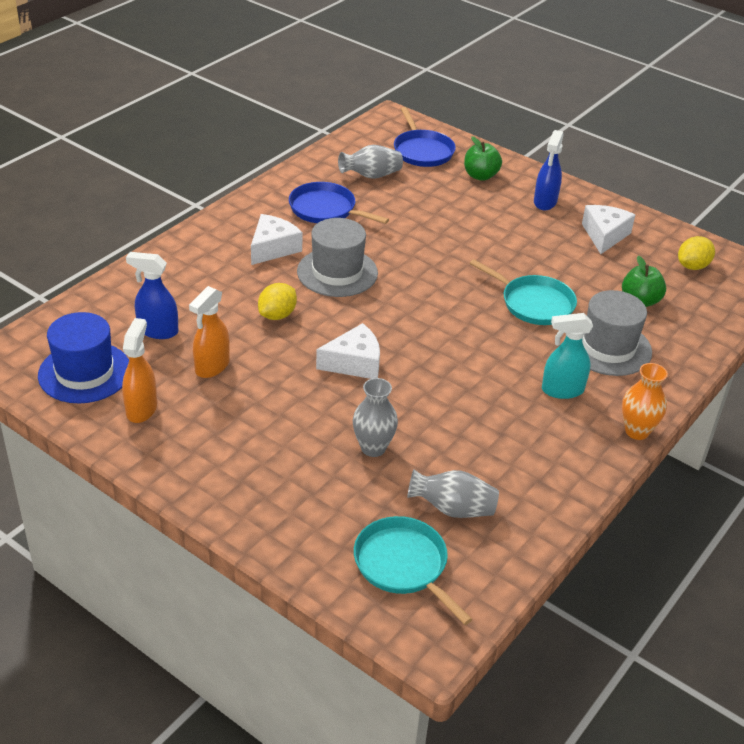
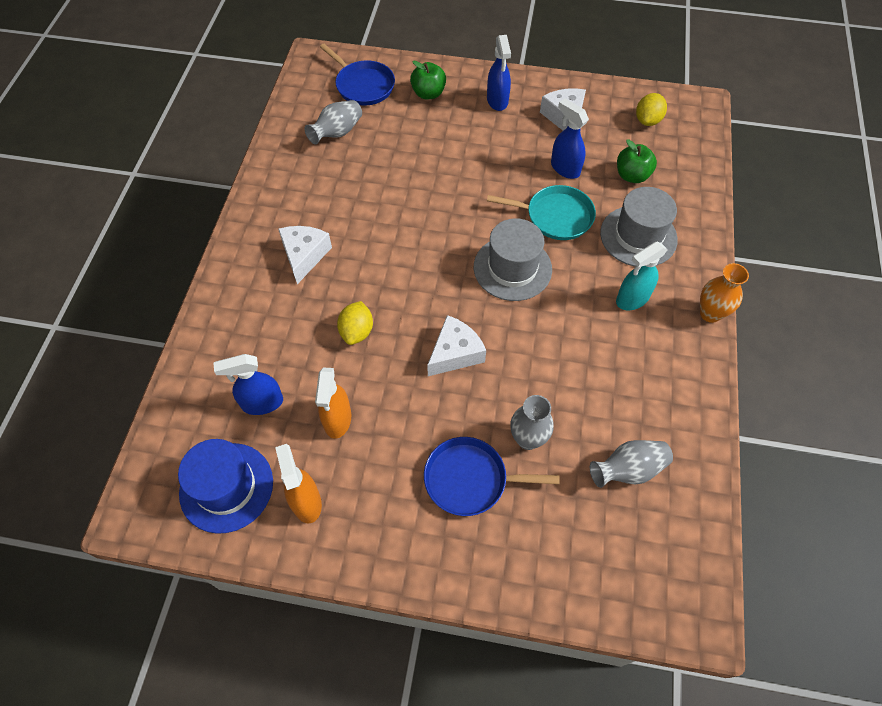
camera: 25 degrees left, 20 degrees up
blue pan [289,182,389,224] -> blue pan moved to [424,437,559,516]
grey hat [297,218,378,297] -> grey hat moved to [474,218,552,301]
turquoise pan [354,516,473,625] -> none
none -> blue spray bottle [551,99,589,179]

